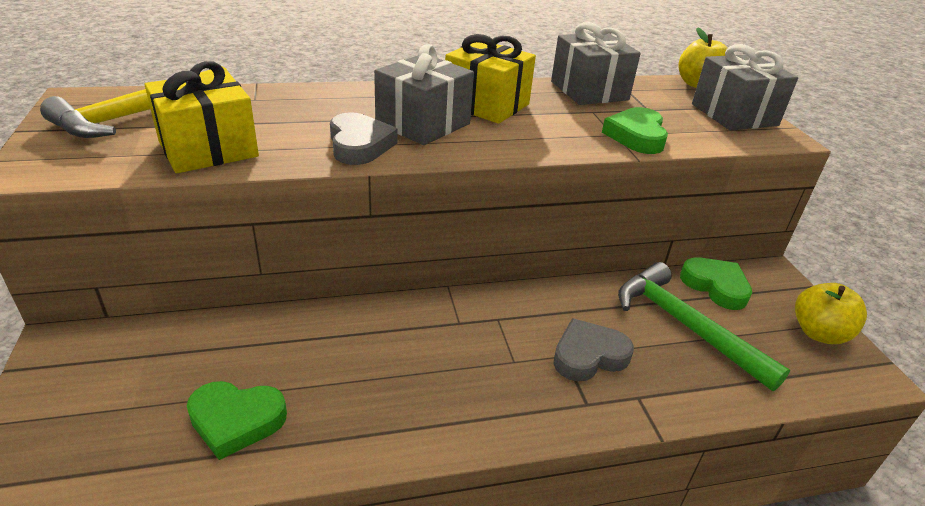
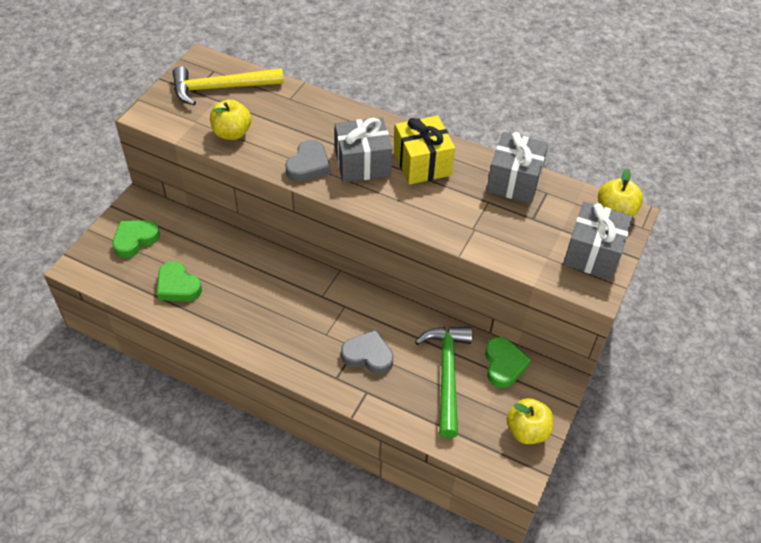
camera: 40 degrees right, 15 degrees up
yellow gift [144,61,259,173] -> yellow apple [210,99,251,140]
green heart [602,107,668,154] -> green heart moved to [113,220,160,258]

